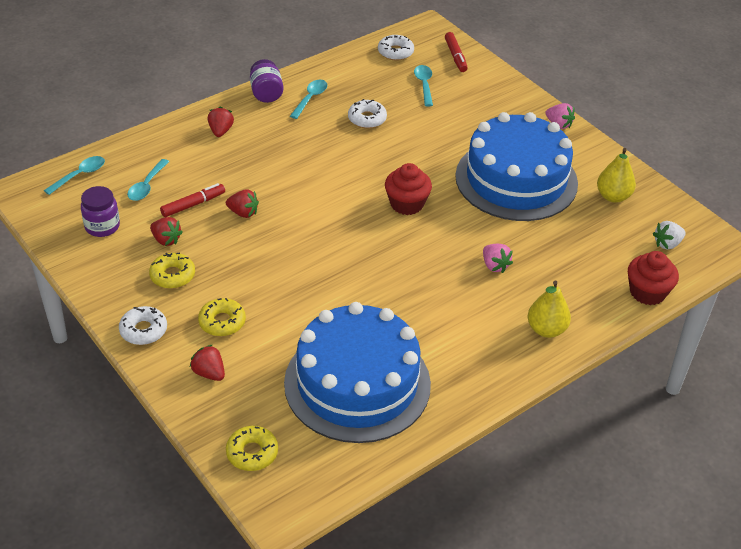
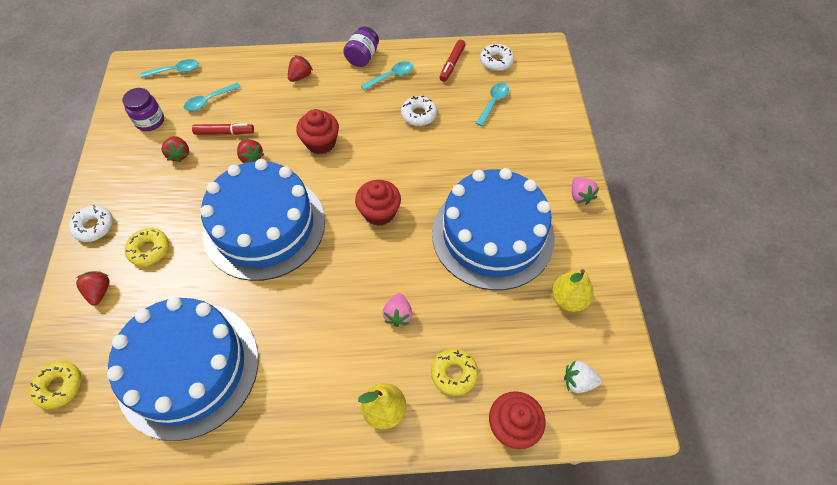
camera: 35 degrees right, 15 degrees up
yellow donut [149,252,195,289] -> yellow donut moved to [431,349,478,396]
red marker [445,32,468,72] -> red marker moved to [439,40,466,82]
none -> blue cake [200,159,325,281]
none -> red cupcake [296,109,339,154]

